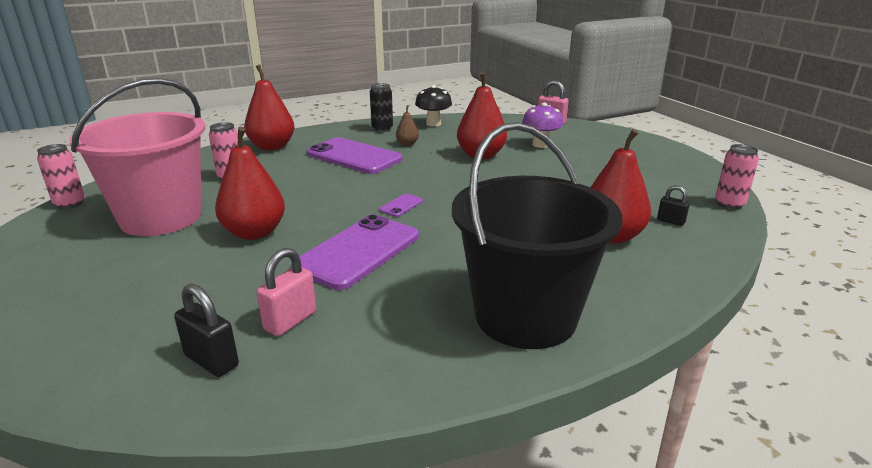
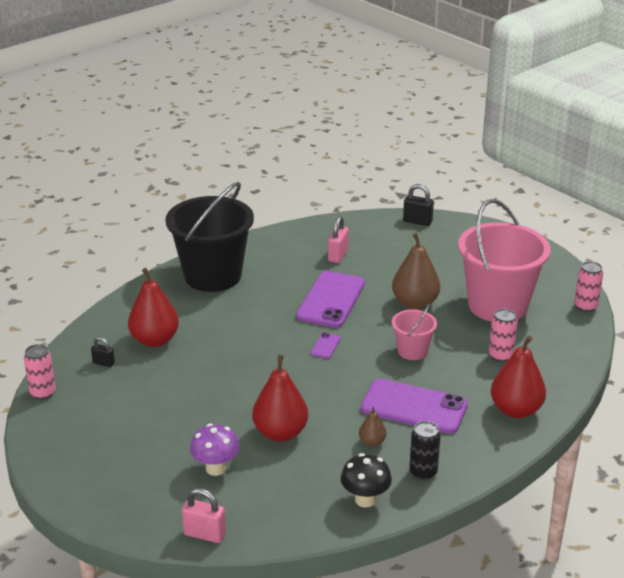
camera: 165 degrees right, 5 degrees up
black padlock [174,283,239,377] -> black padlock moved to [403,184,434,226]
red pear [215,127,285,240] -> brown pear [392,233,440,310]
none -> pink bucket [392,303,437,360]

